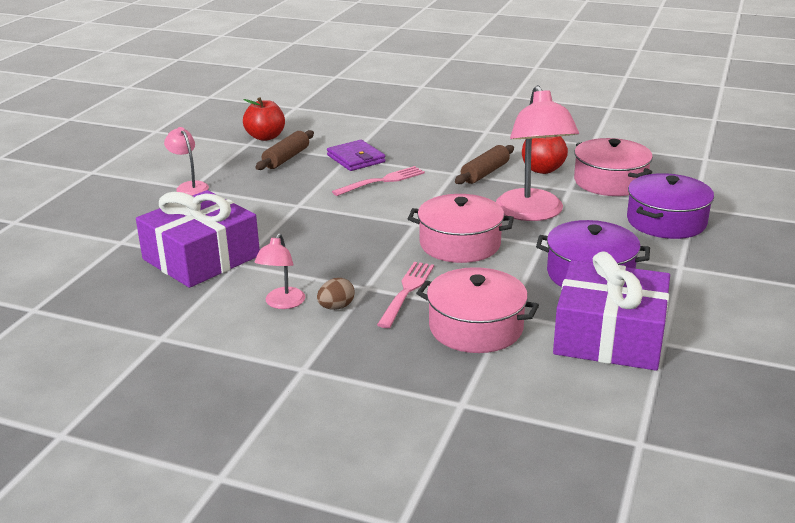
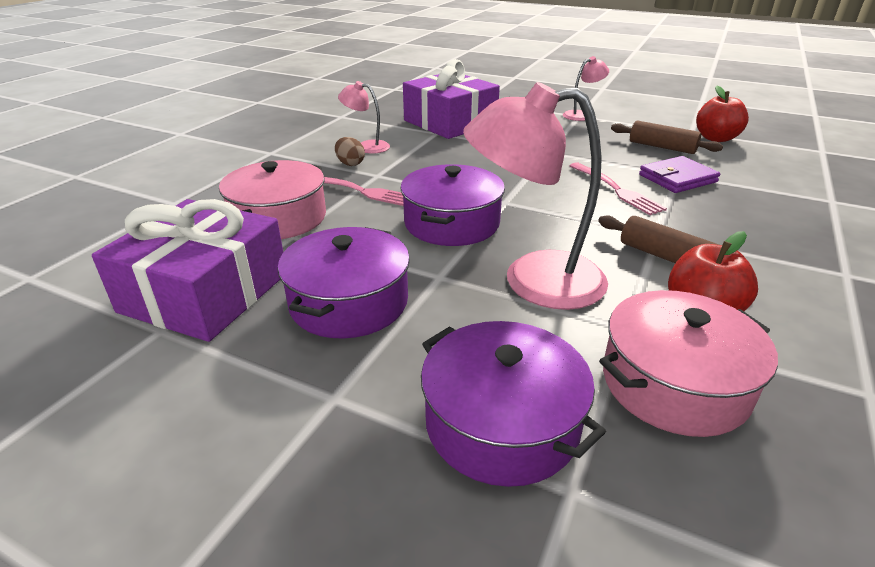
camera: 95 degrees right, 5 degrees up
pink pot [408,194,514,263] -> purple pot [401,164,505,246]

